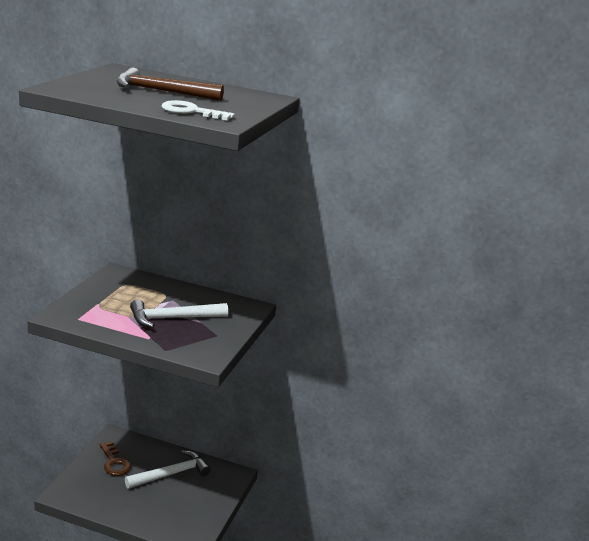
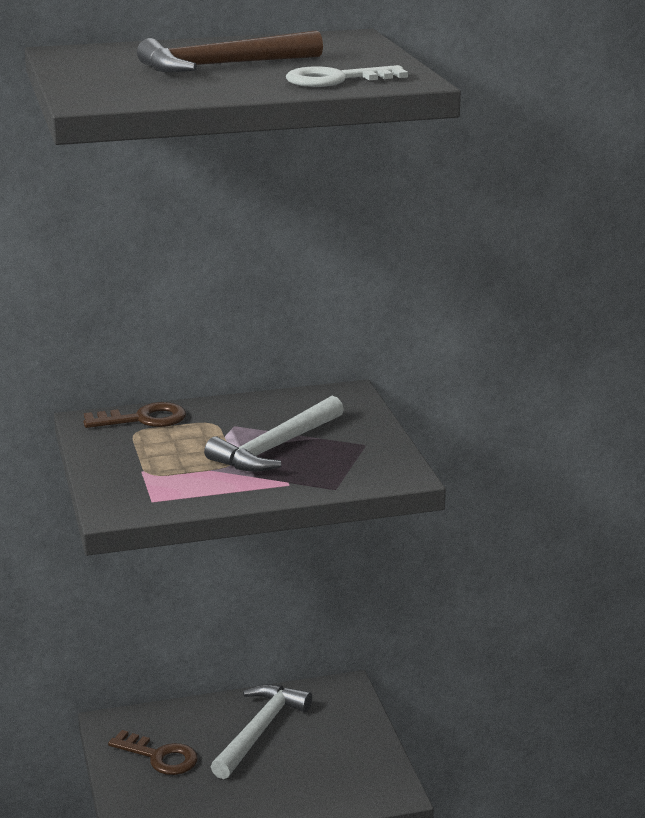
camera: 30 degrees left, 0 degrees up
none -> brown key [83,402,186,428]

